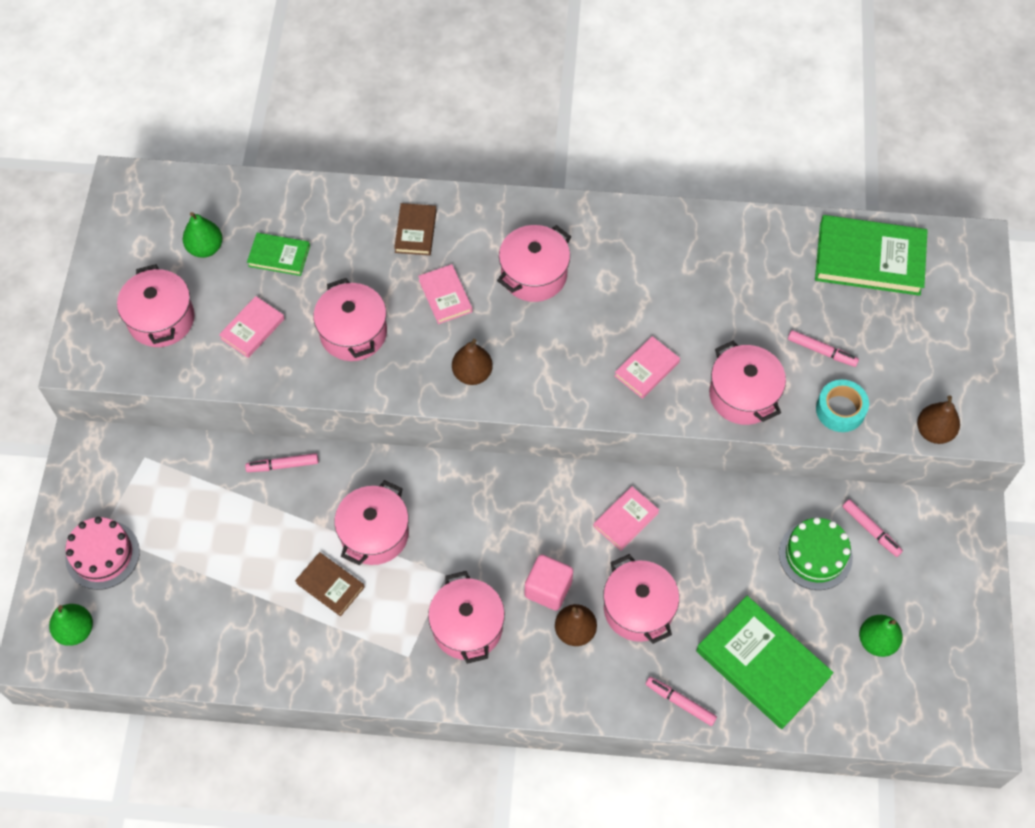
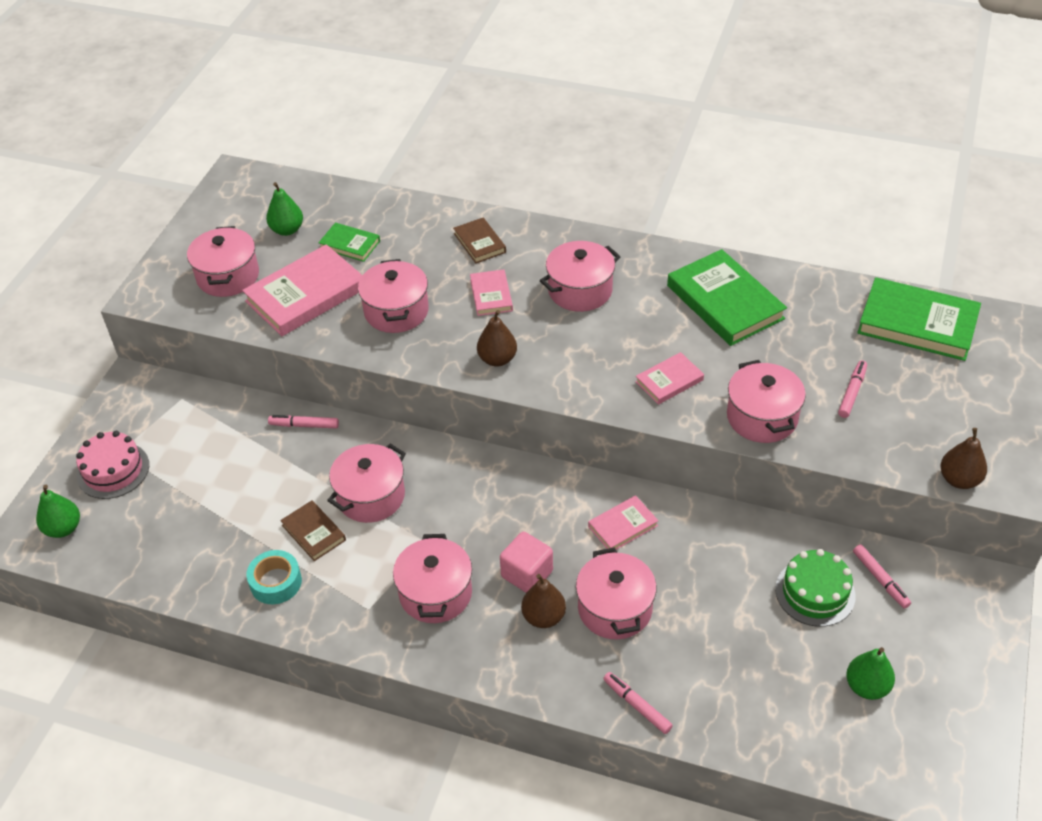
camera: 15 degrees right, 15 degrees down
pink book [219,296,285,358] -> pink book [242,244,362,336], size x1.91
brown book [394,203,437,255] -> brown book turned 45 degrees counterclockwise [453,218,506,263]
green book [696,596,833,729] -> green book moved to [667,249,787,346]
pink marker [788,330,859,367] -> pink marker turned 105 degrees counterclockwise [838,360,867,418]
turquoise tape [816,380,869,432] -> turquoise tape moved to [246,550,302,604]

